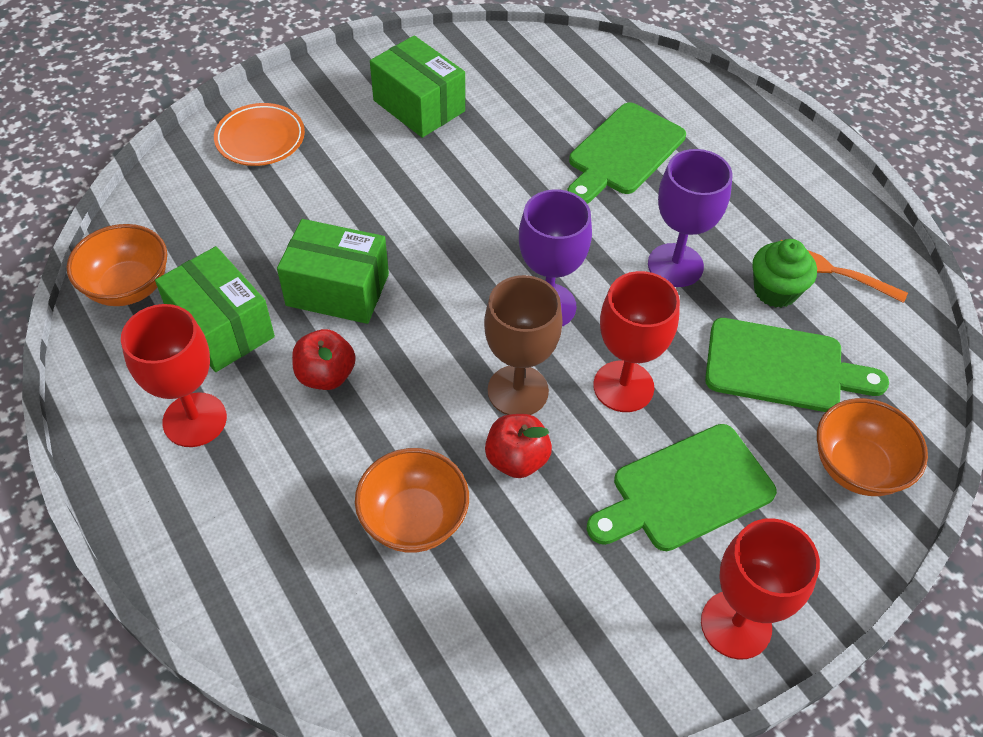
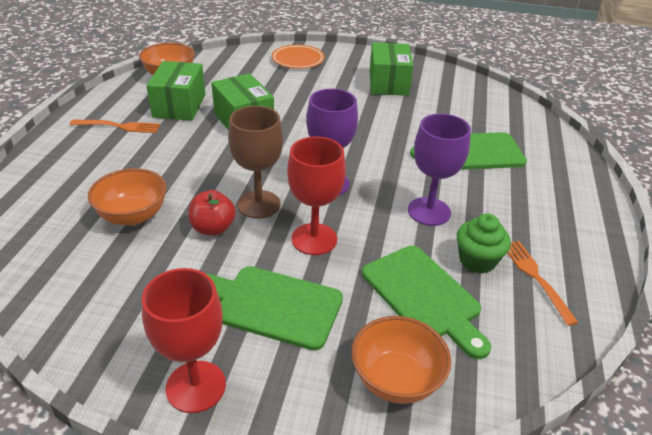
camera: 45 degrees right, 15 degrees down
red goblet [121,304,227,447] -> orange fork [70,120,160,133]
red apple [292,329,356,390] -> none

